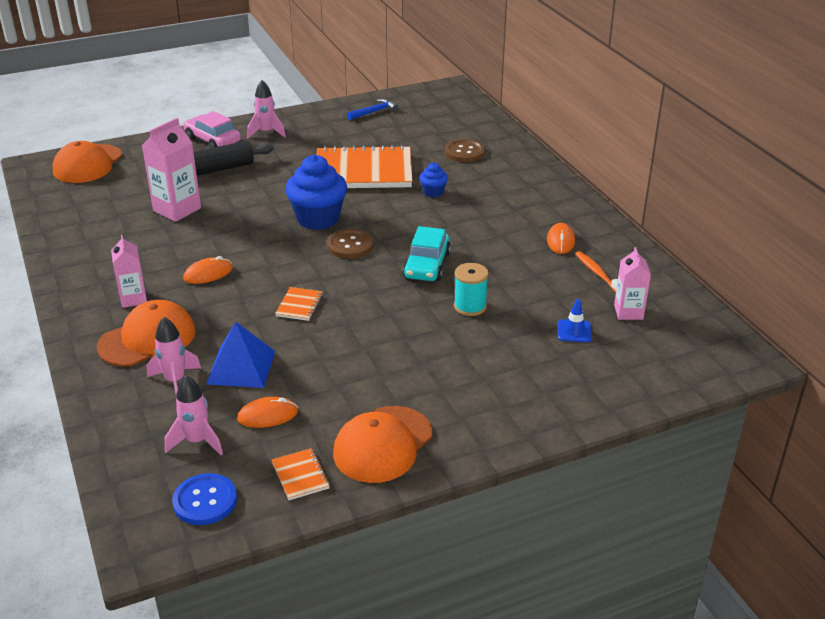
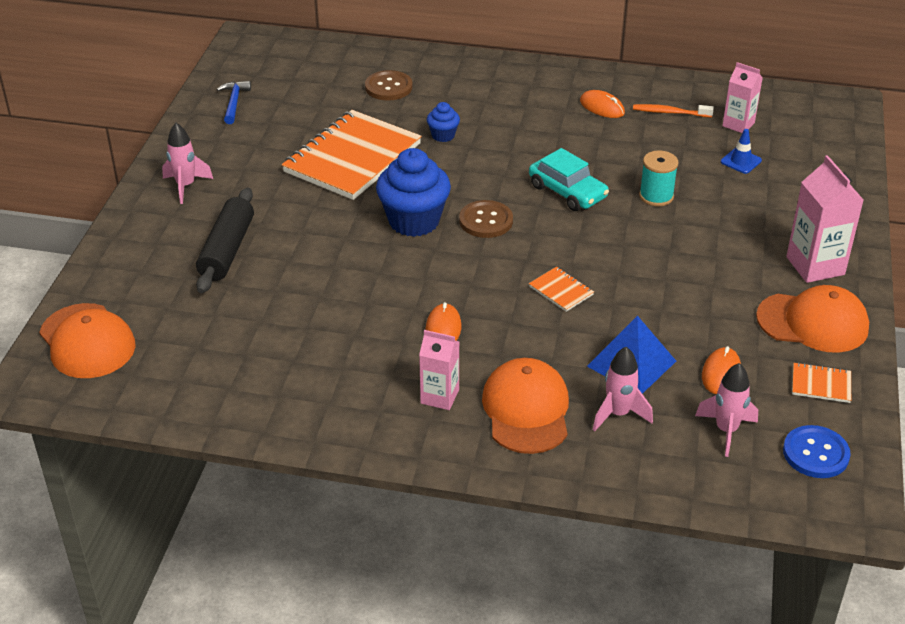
camera: 55 degrees left, 5 degrees up
pink carton [142,118,201,222] -> pink carton moved to [786,155,864,283]
pink car [183,111,241,148] -> none
orange cap [333,406,432,483] -> orange cap turned 60 degrees counterclockwise [756,285,869,353]

